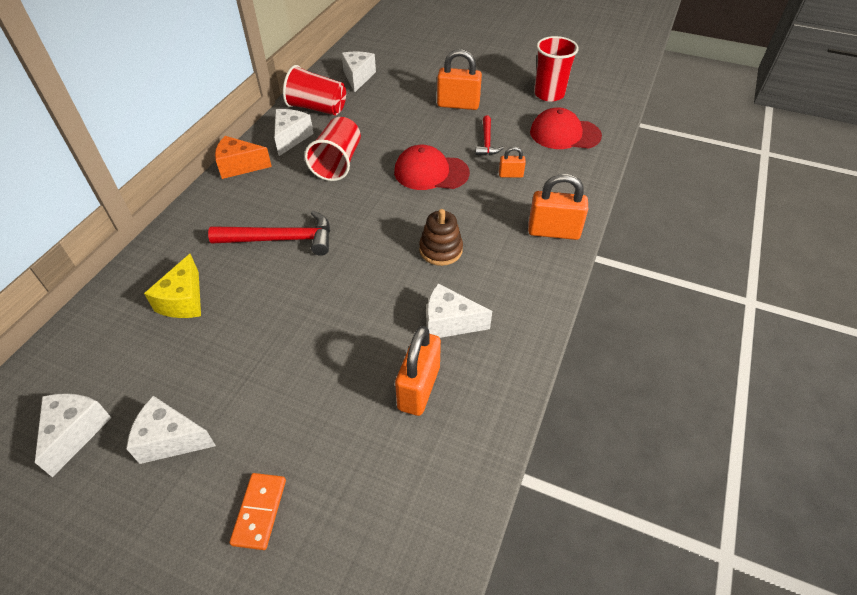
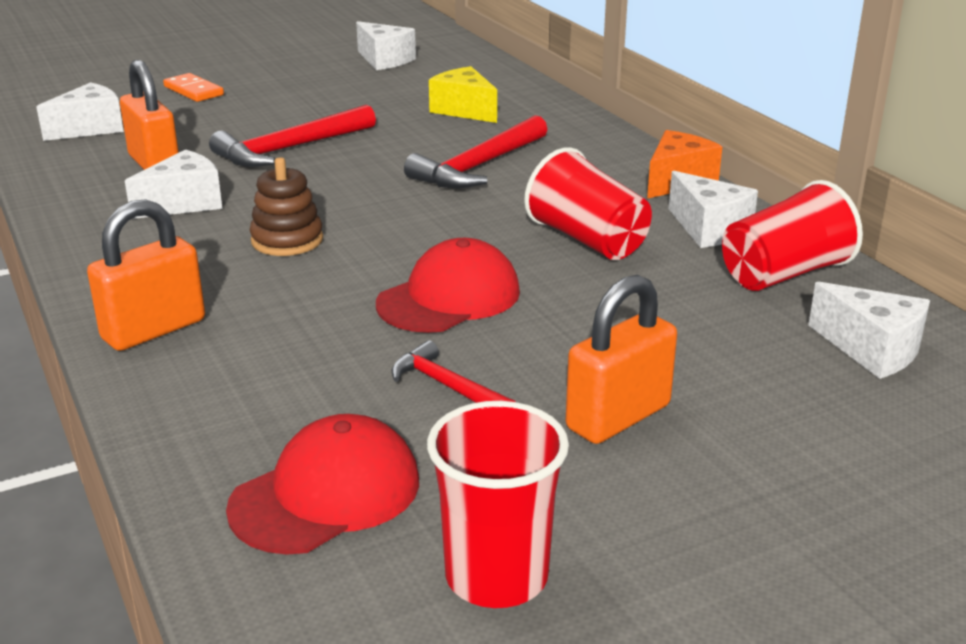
camera: 130 degrees right, 20 degrees down
white cheese [126,396,216,464] -> white cheese moved to [36,82,124,141]
orange padlock [499,147,526,178] -> none
none -> red hammer [209,105,376,167]

